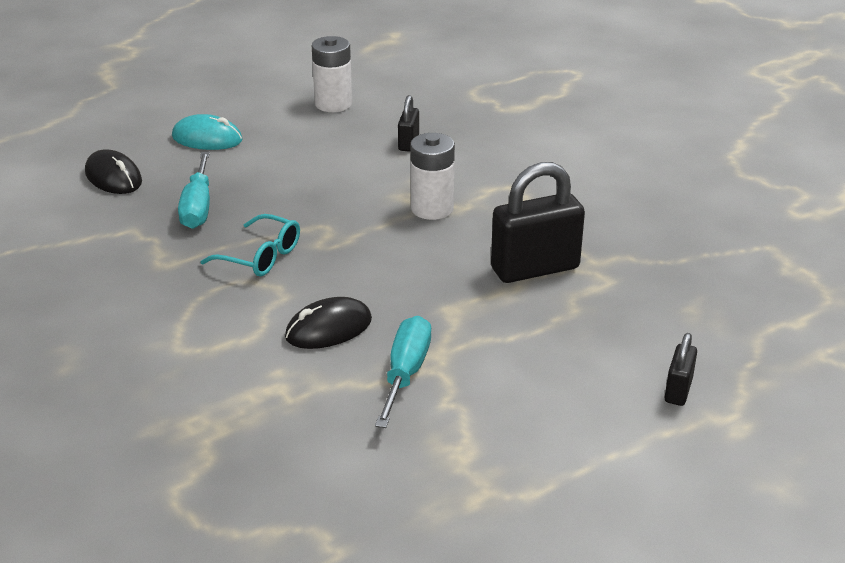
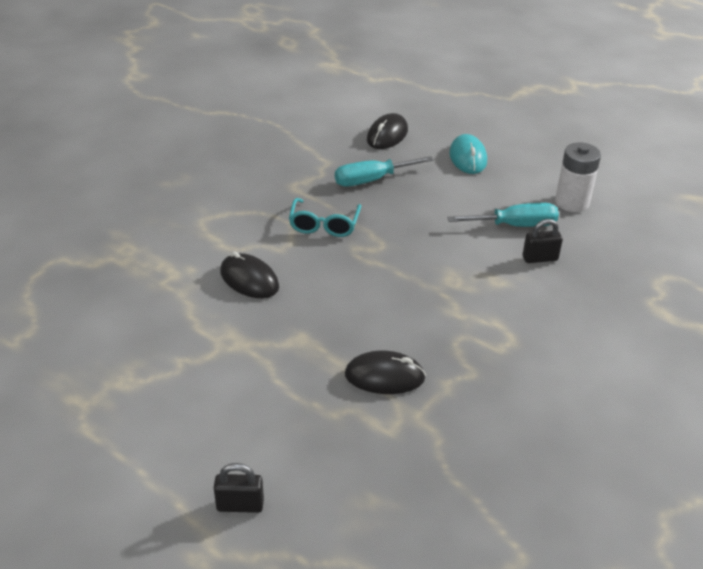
camera: 70 degrees right, 5 degrees up
turquoise screwdriver [375,316,431,428] -> turquoise screwdriver moved to [447,203,559,227]
white battery [410,133,455,220] -> none
black padlock [491,162,585,283] -> black mouse [345,350,426,394]

